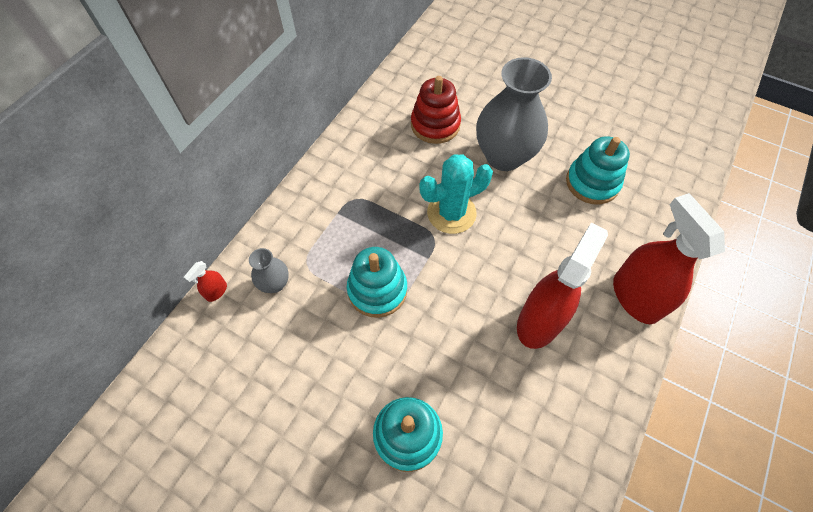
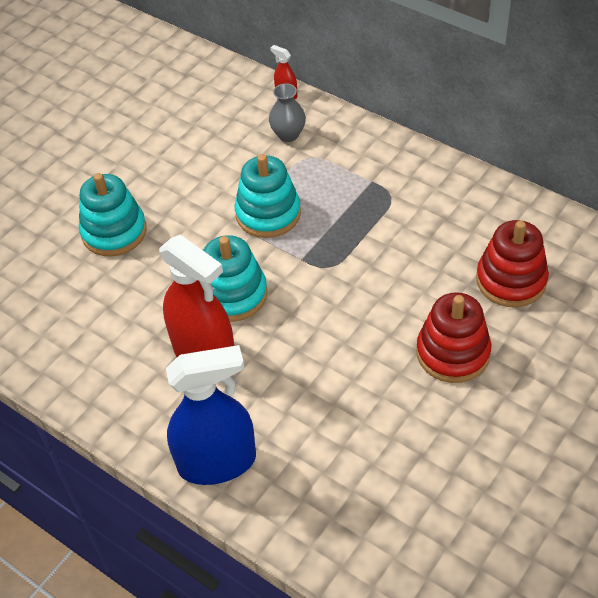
camera: 100 degrees right, 10 degrees down
turquoise cactus [419,154,493,234] -> none
grey vase [476,57,552,171] -> red stacking toy [416,292,491,383]
turquoise stacking toy [566,136,630,204] -> turquoise stacking toy moved to [203,235,268,322]
red spray bottle [613,193,725,324] -> blue spray bottle [166,345,256,485]

